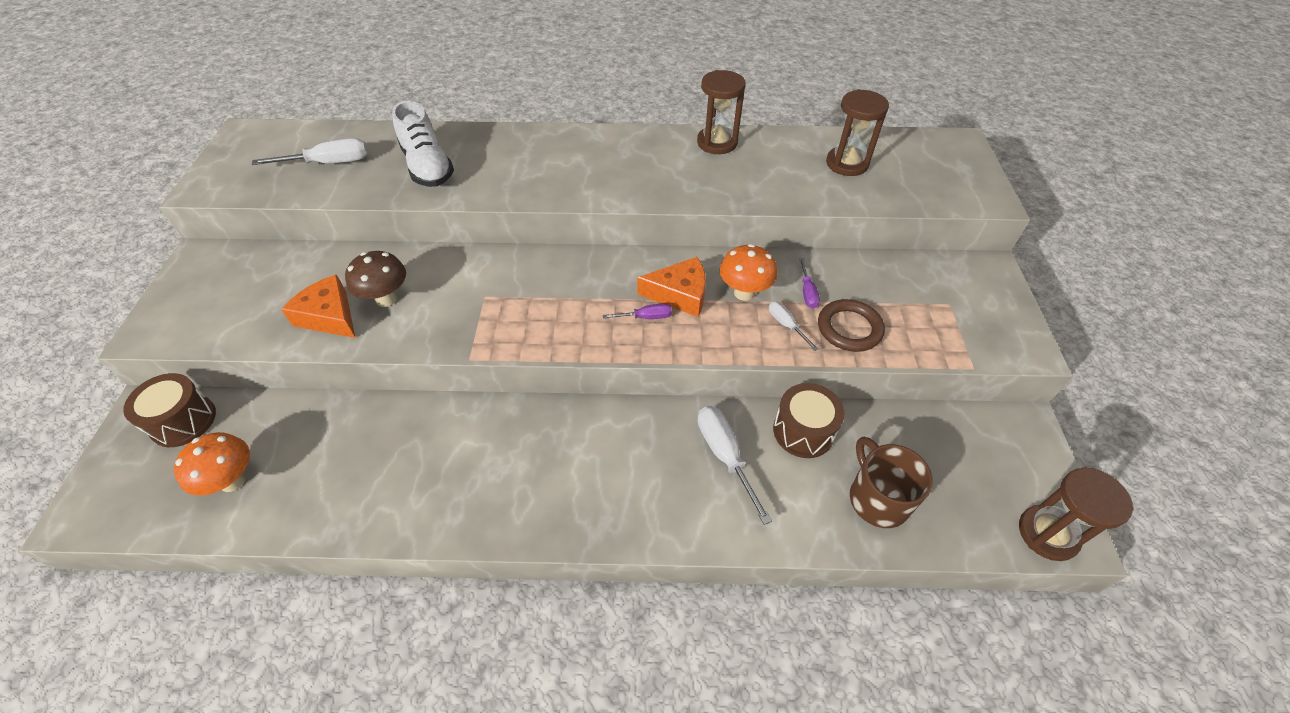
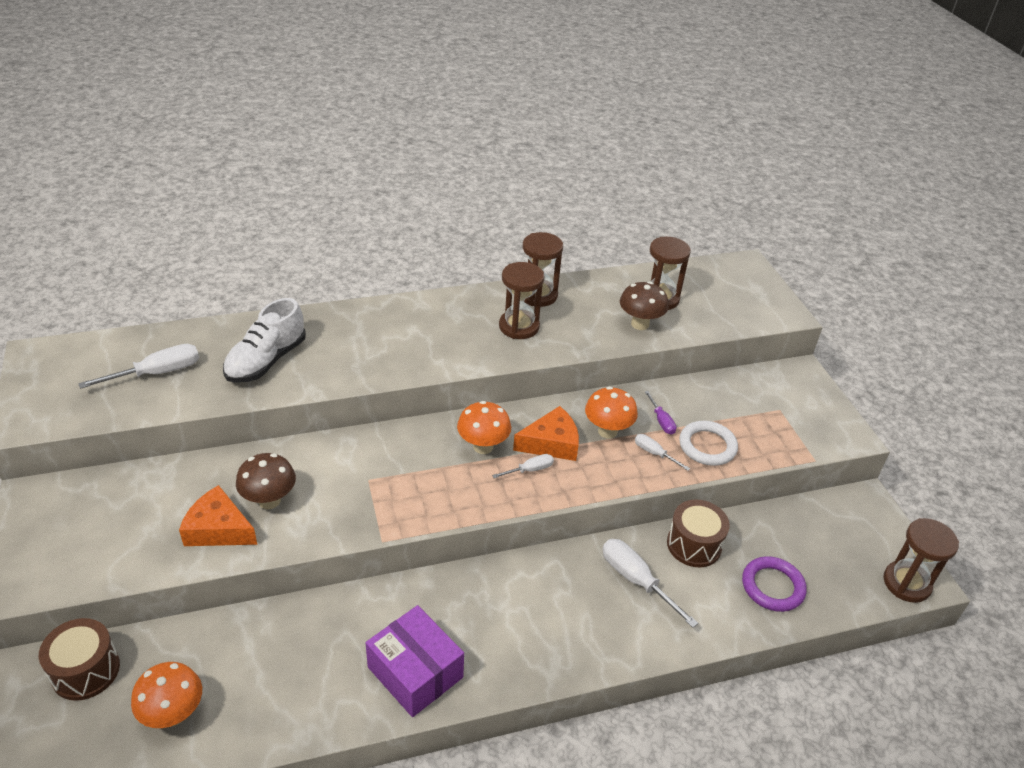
camera: 20 degrees left, 10 degrees down
white shoe [392,100,454,187] -> white shoe turned 75 degrees clockwise [223,298,306,383]
purple screwdriver [603,303,672,319] -> white screwdriver [492,454,554,478]
brown ring [818,299,885,352] -> white ring [679,421,738,466]
brown mug [850,437,933,528] -> purple ring [742,556,807,612]
none -> purple box [366,605,464,717]
none -> orange mushroom [457,401,511,454]
none -> brown hourglass [499,262,545,339]
none -> brown mushroom [620,282,669,330]

